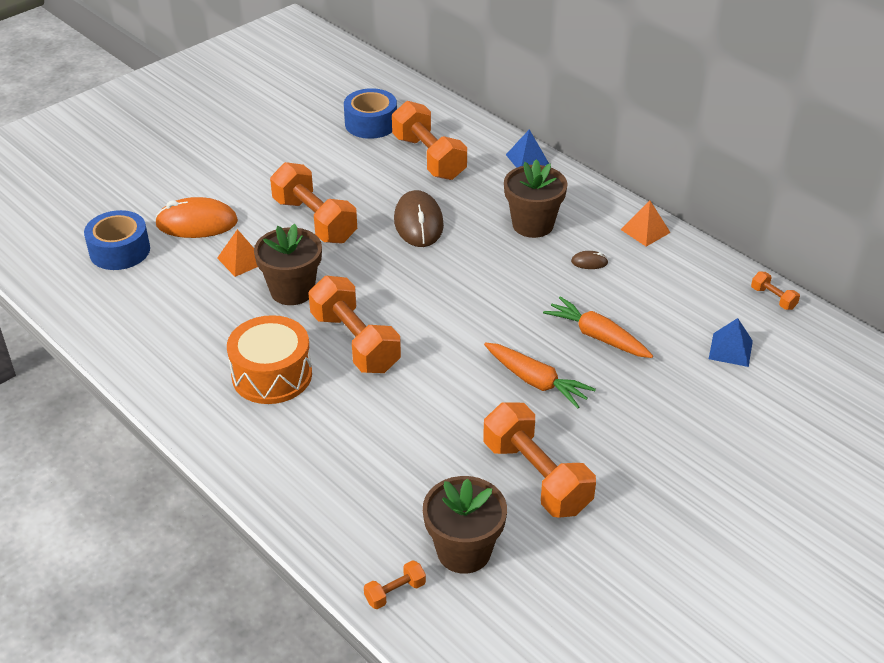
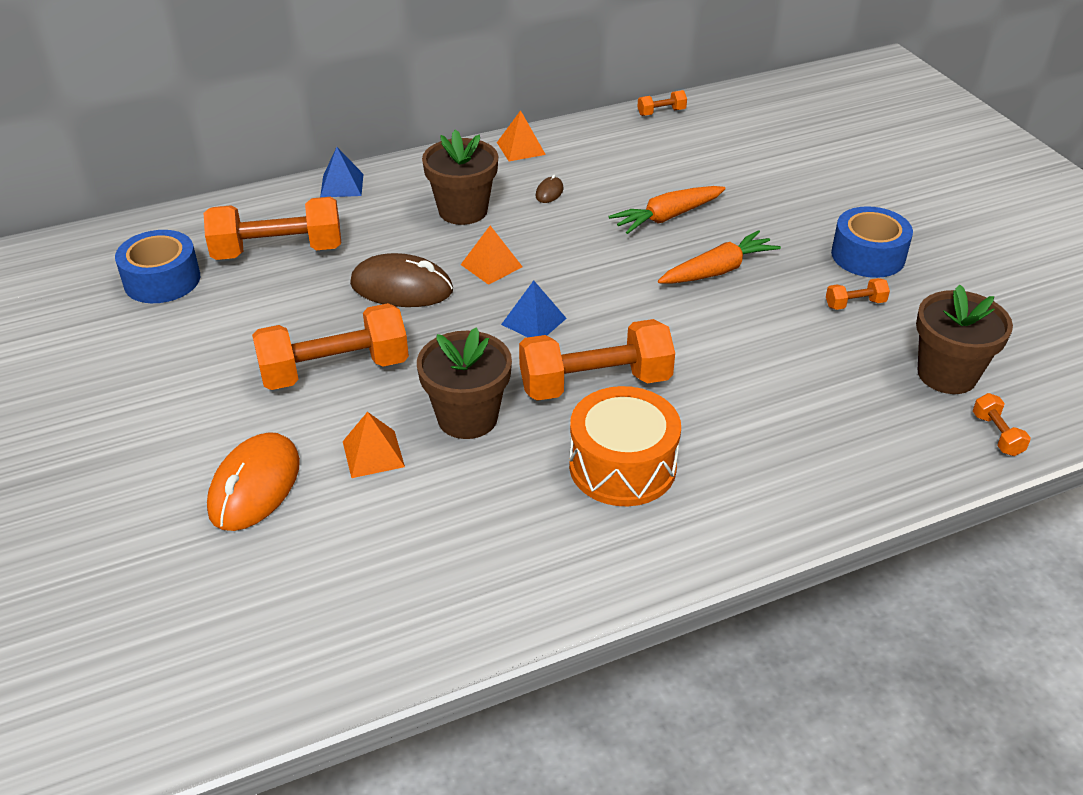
camera: 70 degrees left, 0 degrees up
blue tape [84,210,150,270] -> blue tape moved to [831,206,913,278]
orange dumbbell [483,402,596,518] -> orange dumbbell [826,278,890,310], size x0.43
blue pyramid [709,318,753,367] -> blue pyramid moved to [501,280,567,337]
none -> orange pyramid [461,226,523,285]

